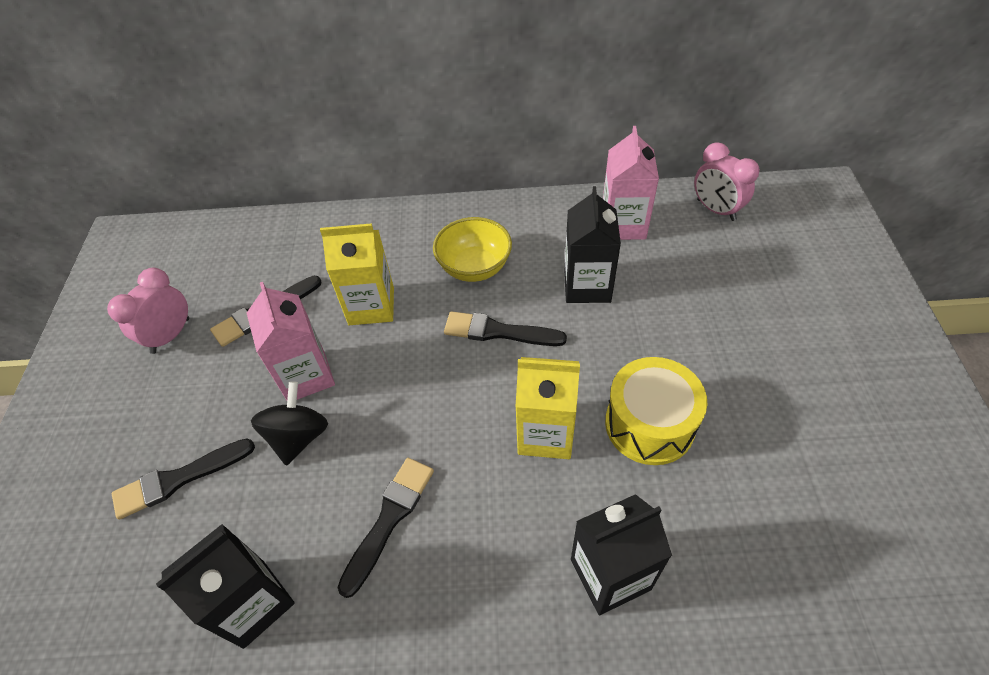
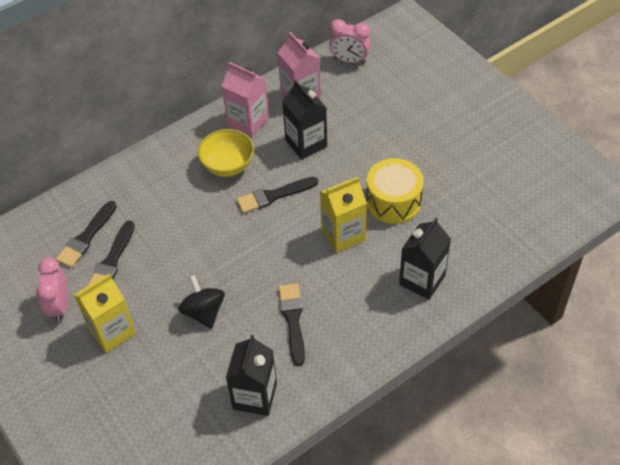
camera: 35 degrees left, 0 degrees up
black brush [112,438,255,520] -> black brush moved to [56,201,117,268]
pink carton [247,282,335,400] -> pink carton moved to [221,62,269,137]
yellow carton [320,223,394,325] -> yellow carton moved to [74,274,136,353]

